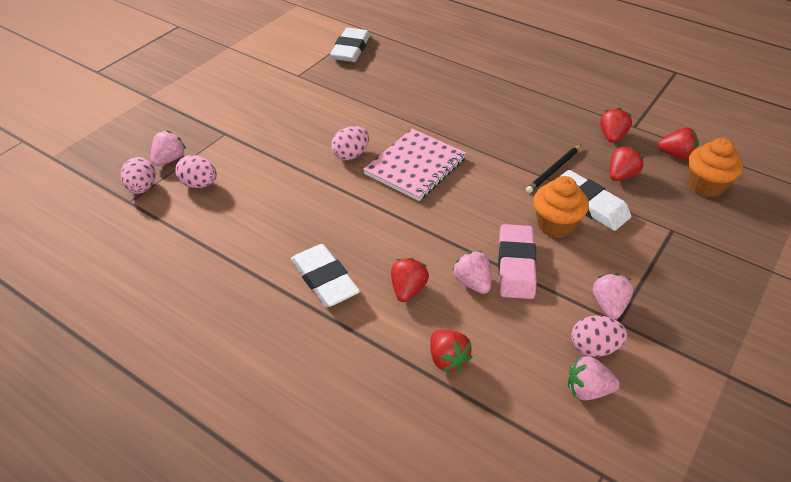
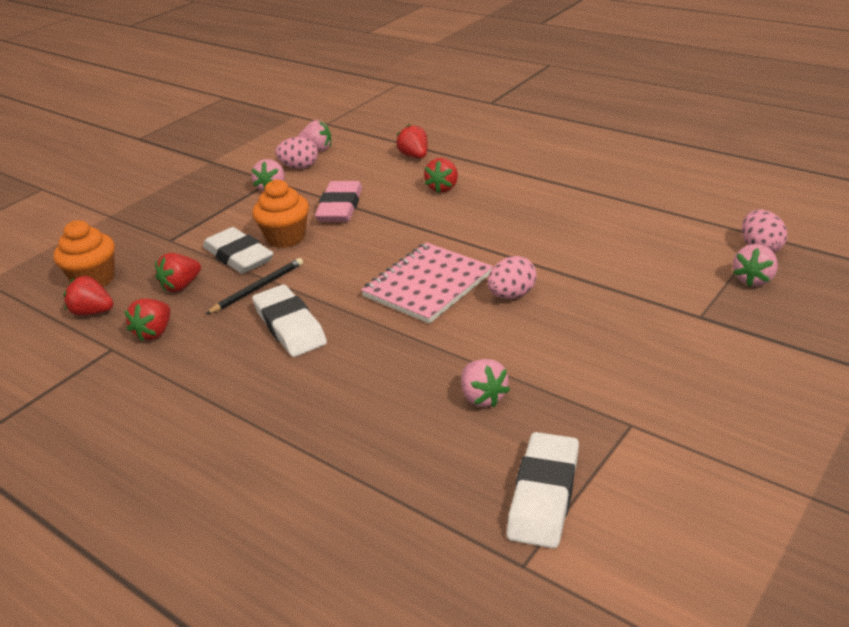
camera: 175 degrees left, 10 degrees down
pink egg [175,155,217,188] -> none
white eraser [291,244,360,307] -> white eraser moved to [252,285,327,357]
pink strawberry [452,251,491,294] -> pink strawberry moved to [461,359,510,407]

